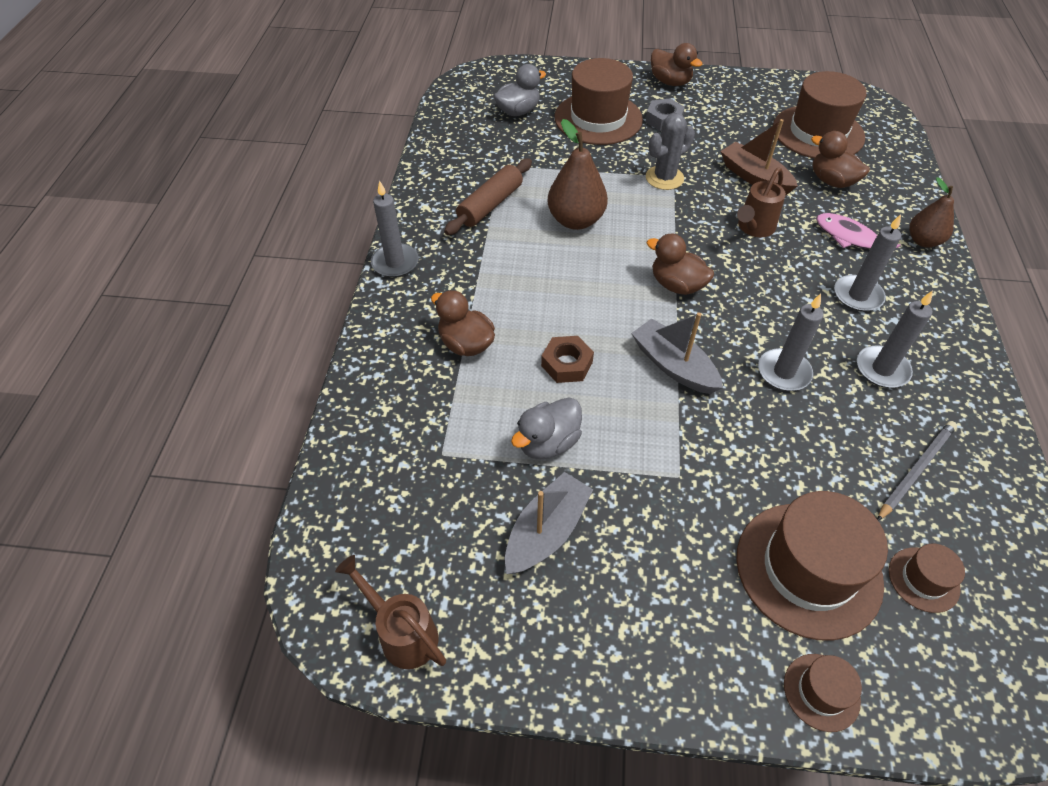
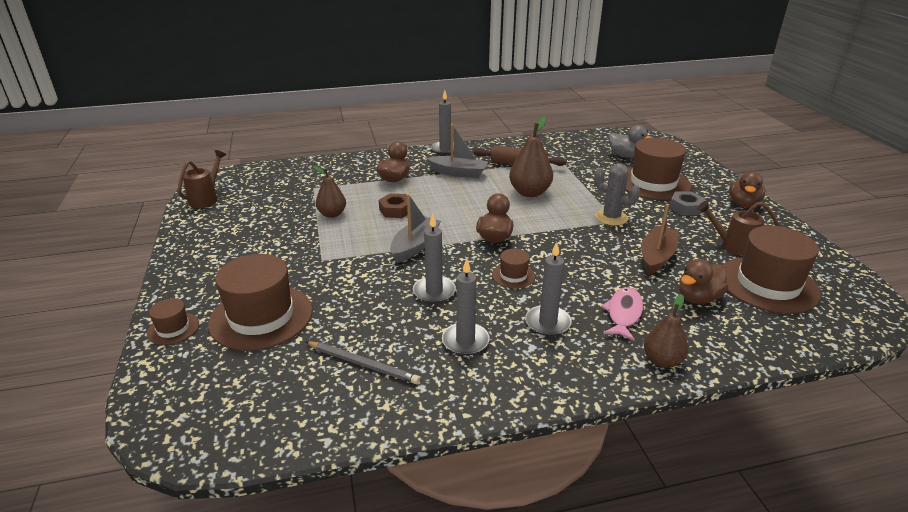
camera: 70 degrees right, 20 degrees down
grey boat [505,472,593,574] -> grey boat moved to [426,124,488,178]
grey duck [511,397,582,459] -> brown pear [314,166,346,218]
brown watering can [737,167,786,237] -> brown watering can moved to [697,200,779,256]
brown duck [811,131,870,188] -> brown duck turned 150 degrees counterclockwise [679,259,728,304]
brown hat [889,544,965,613] -> brown hat moved to [492,249,535,289]

